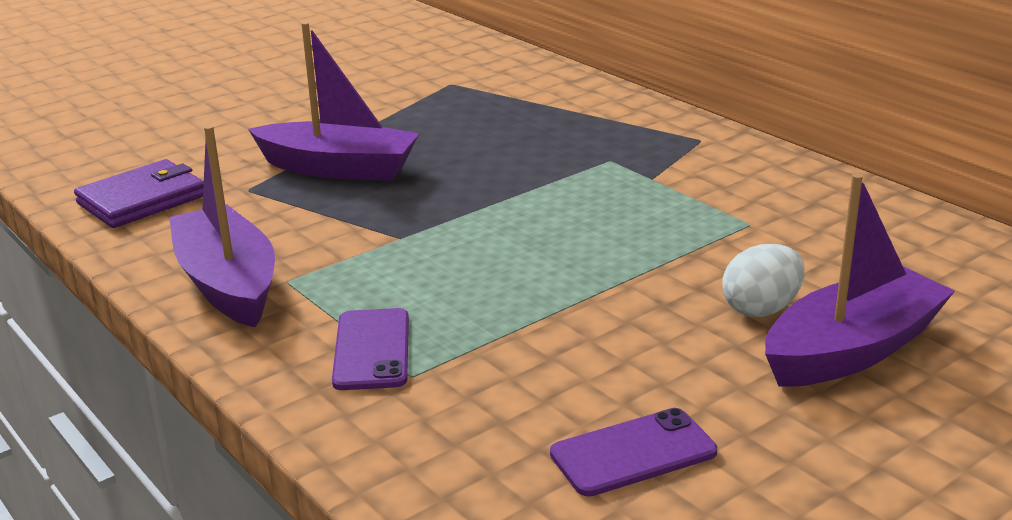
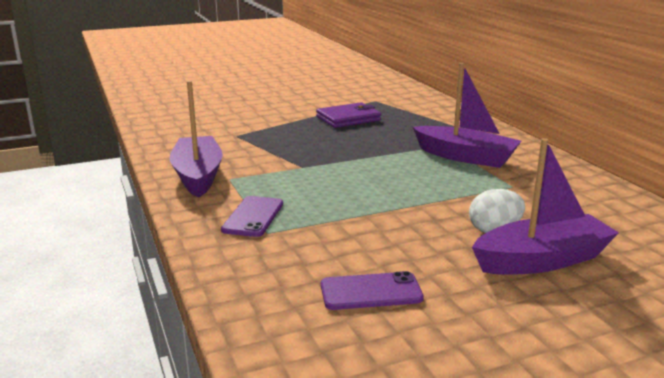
camera: 15 degrees right, 5 degrees down
purple wallet [74,159,204,228] -> purple wallet moved to [316,102,381,128]
purple boat [248,22,420,181] -> purple boat moved to [413,63,521,168]

